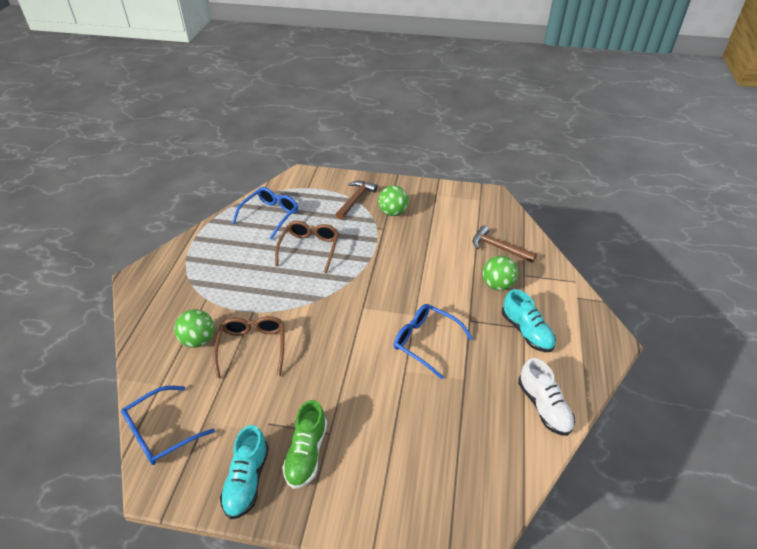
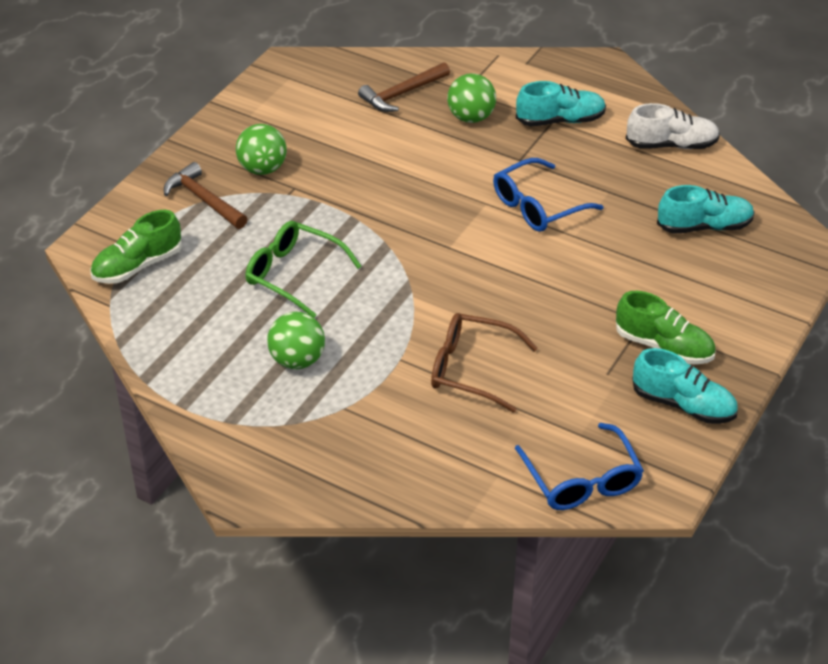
camera: 70 degrees left, 0 degrees up
green ball [174,309,214,348] -> green ball moved to [267,312,325,369]
blue glasses [232,187,298,240] -> none
brown glasses [275,221,339,273] -> green glasses [246,221,362,318]
none -> green shoe [90,210,182,284]
none -> turquoise shoe [657,185,755,234]

